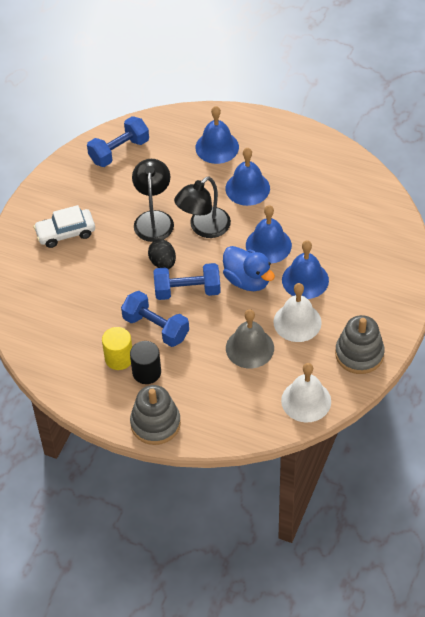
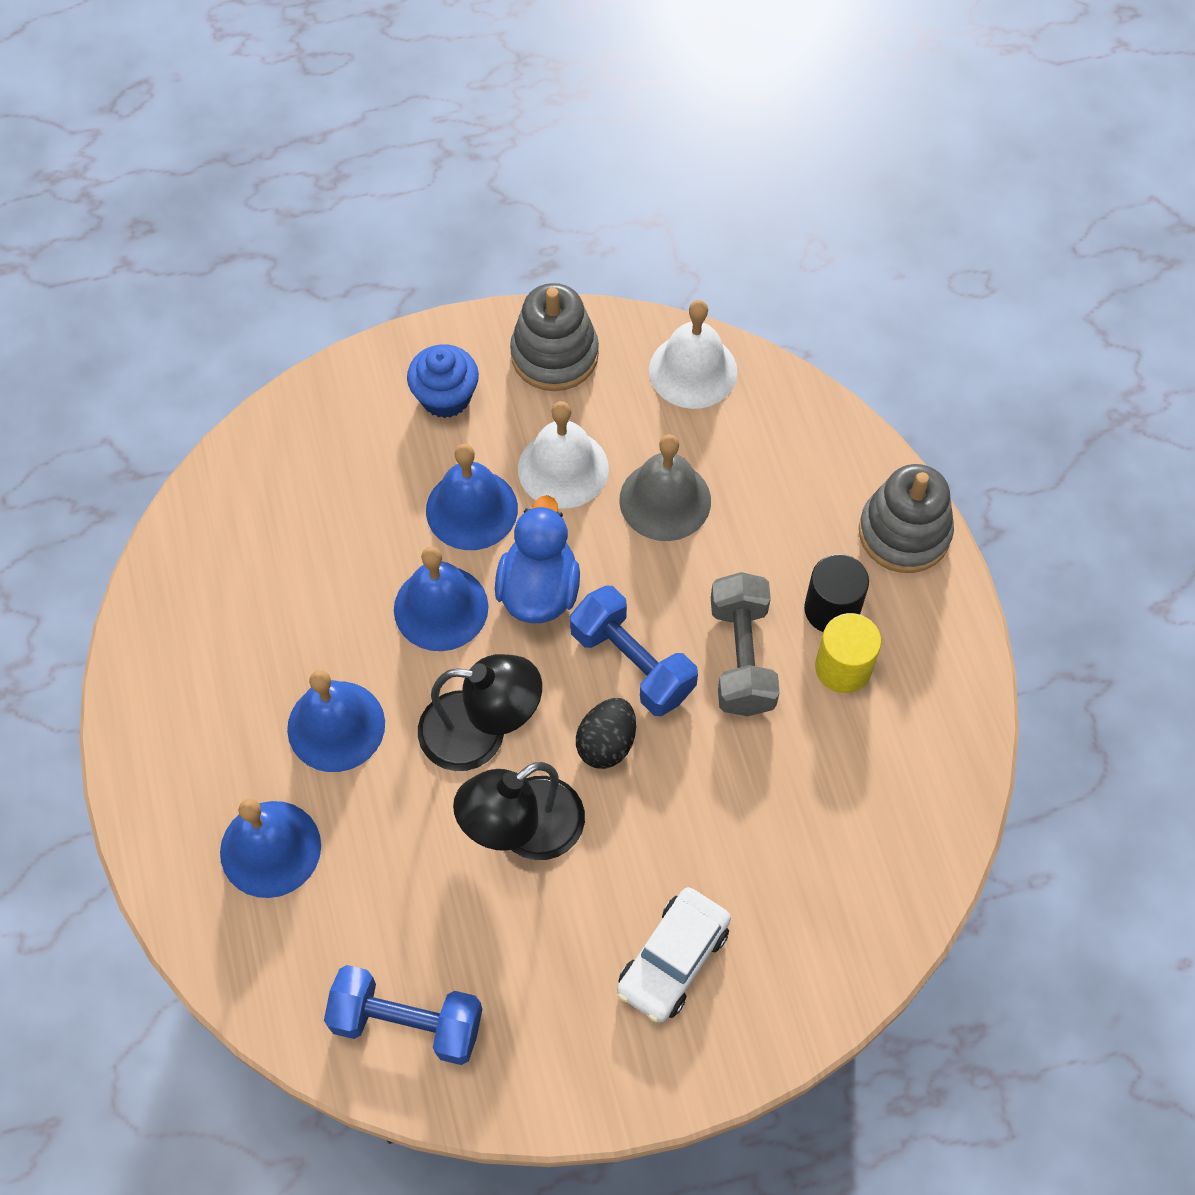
camera: 130 degrees left, 10 degrees up
white car [33,205,95,248] -> white car turned 90 degrees clockwise [617,887,731,1022]
blue dumbbell [121,291,189,347] -> grey dumbbell [711,572,780,716]
none -> blue cupcake [407,344,479,418]

